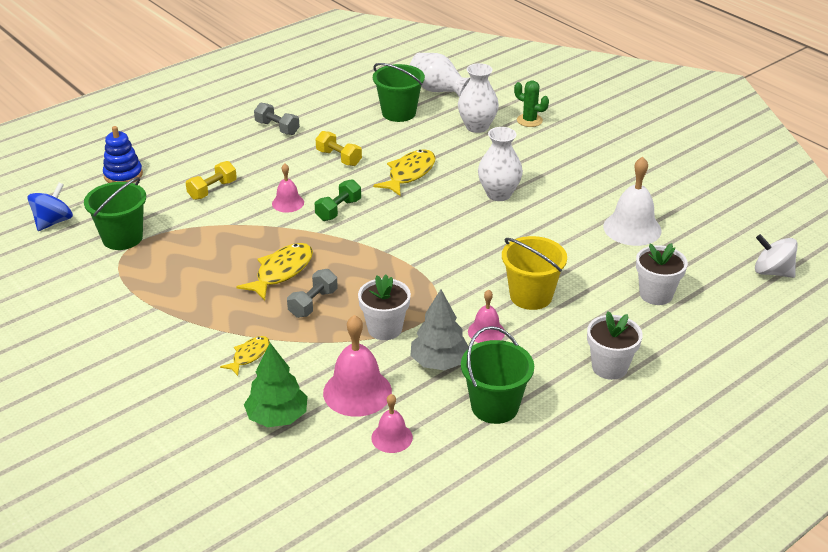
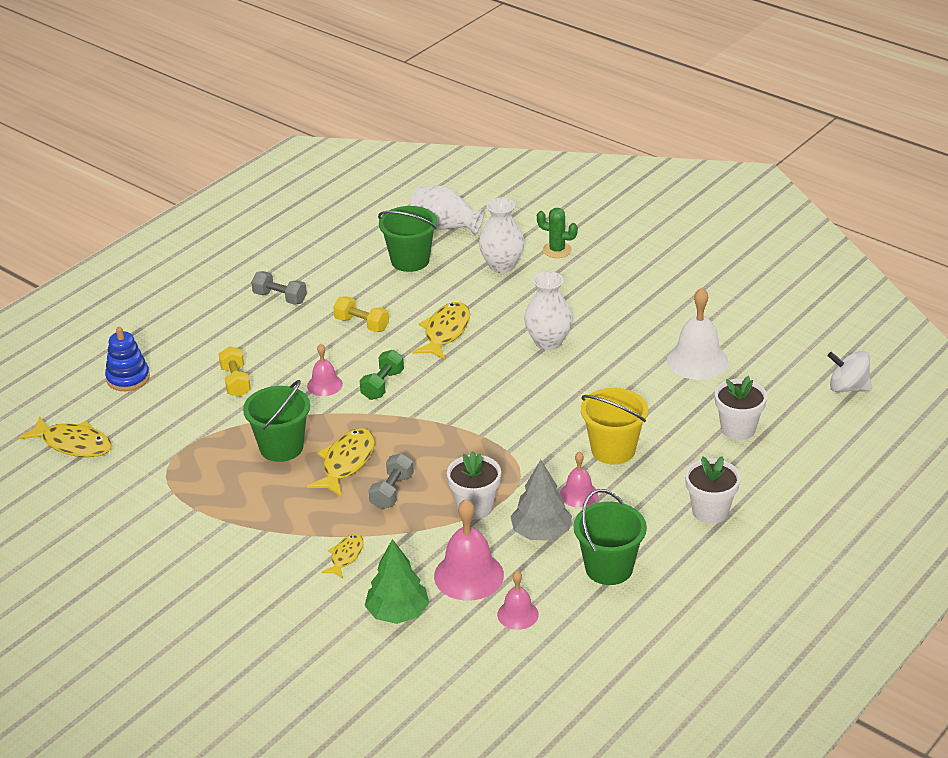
camera: 10 degrees left, 0 degrees up
blue spinning top [27,182,73,231] -> yellow fish [18,416,112,457]
green bucket [84,177,146,250] -> green bucket moved to [243,380,310,462]
yellow dumbbell [186,161,237,200] -> yellow dumbbell turned 45 degrees counterclockwise [219,346,251,397]

